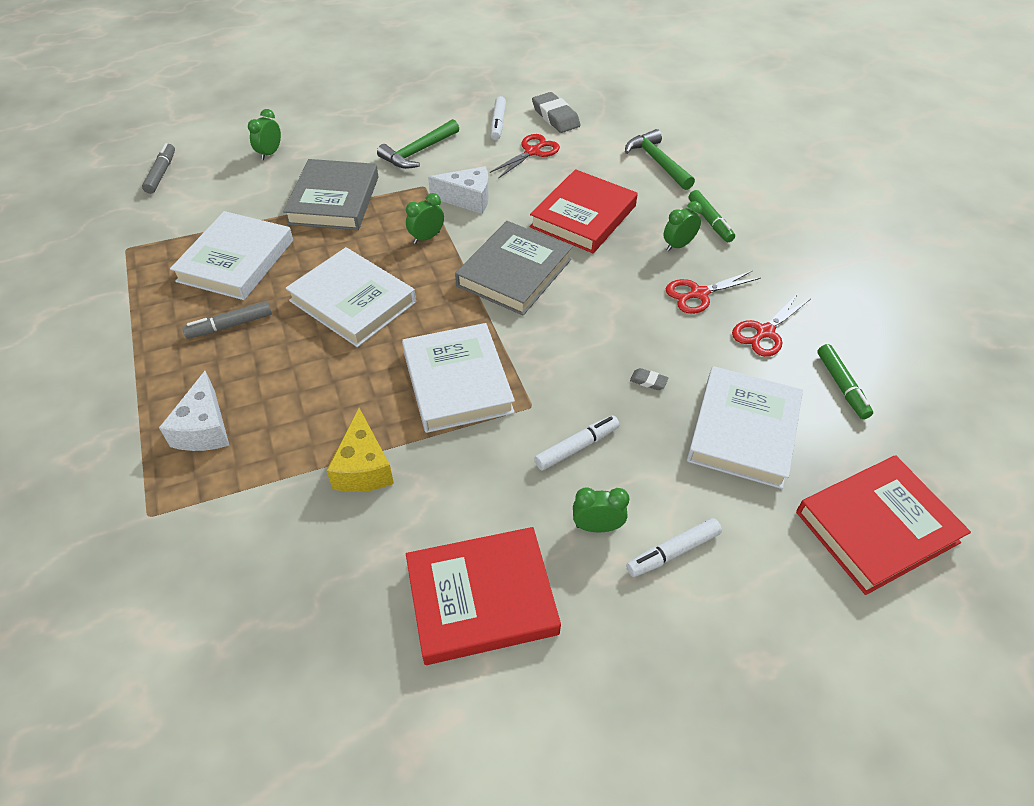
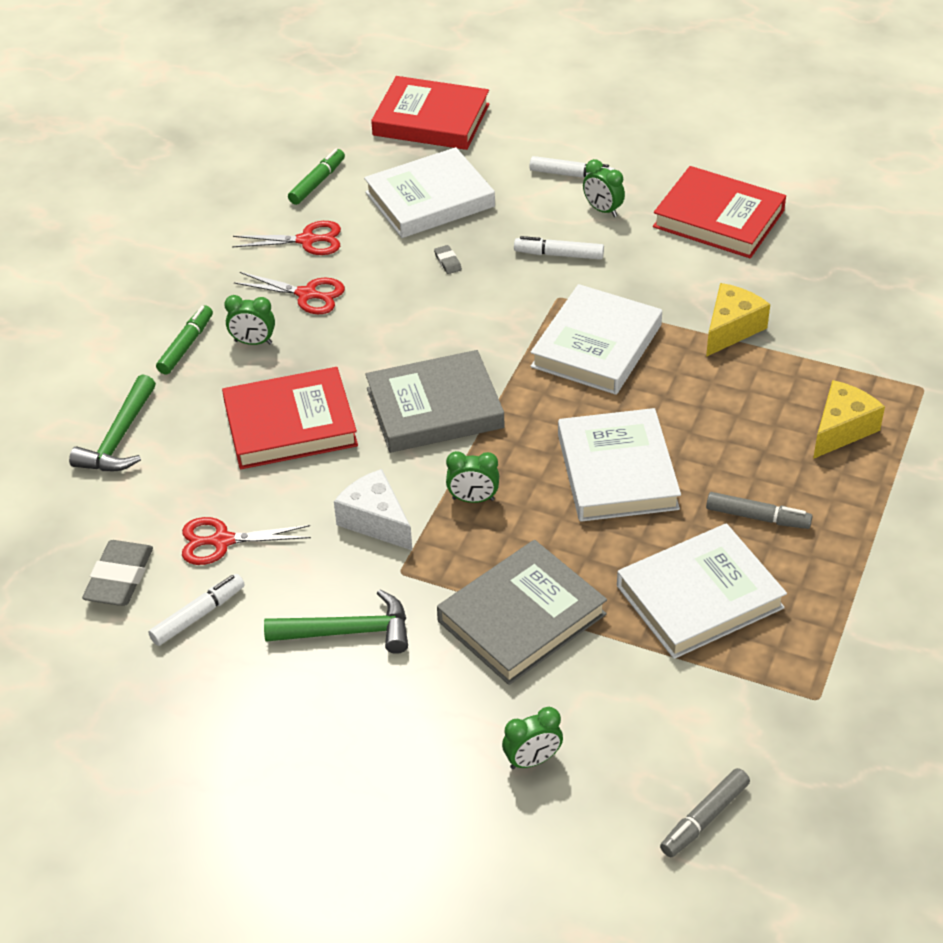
camera: 135 degrees left, 5 degrees down
white cheese [159,371,229,451] -> yellow cheese [813,380,885,459]

